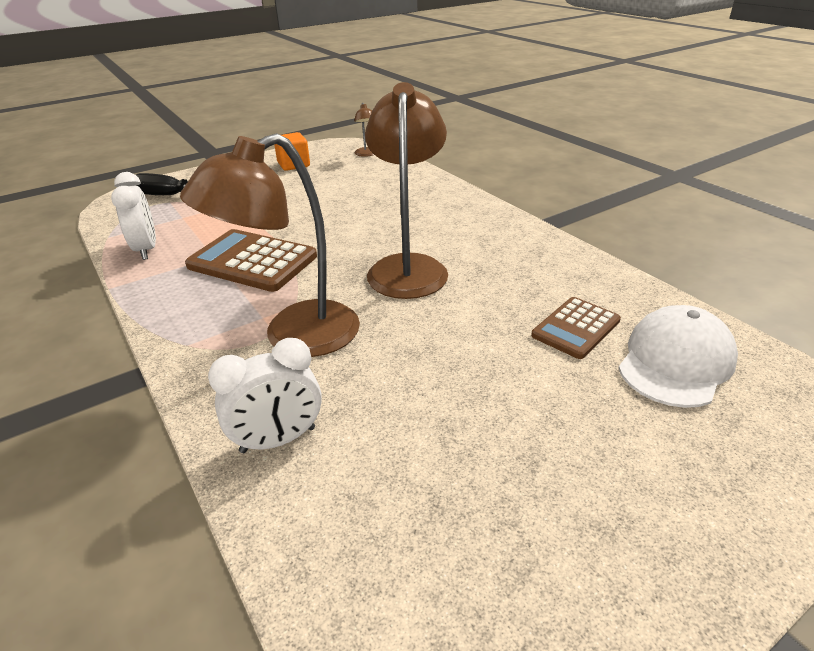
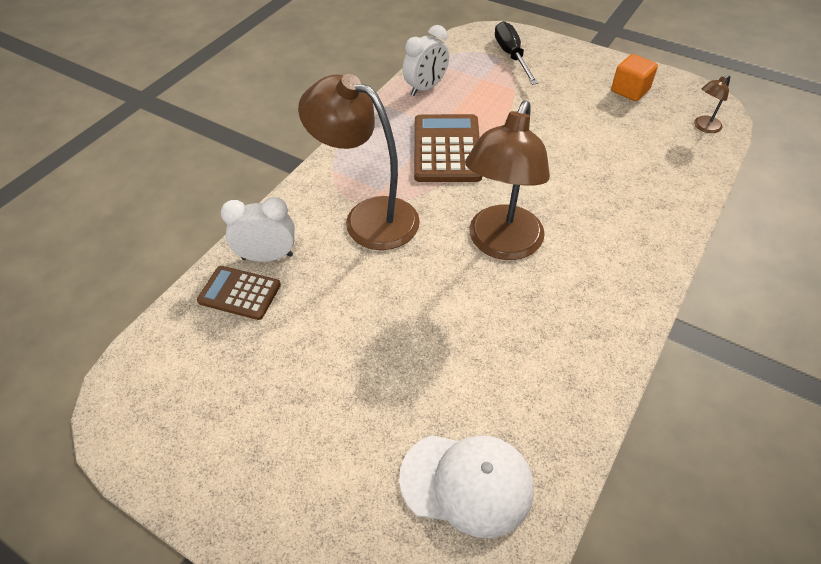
camera: 65 degrees right, 15 degrees up
white clock [208,338,322,453] -> white clock turned 135 degrees clockwise [221,197,295,262]
brown lamp [365,82,448,299] -> brown lamp turned 135 degrees clockwise [465,101,550,260]
brown calculator [531,297,621,359] -> brown calculator moved to [197,266,281,320]

